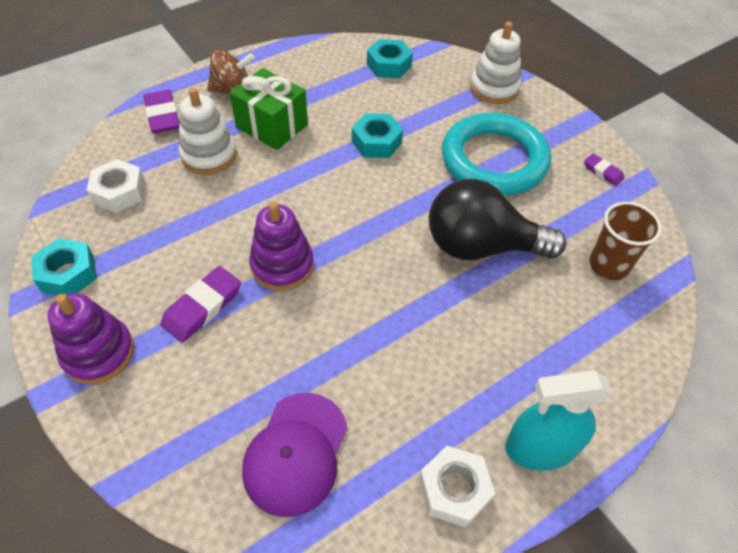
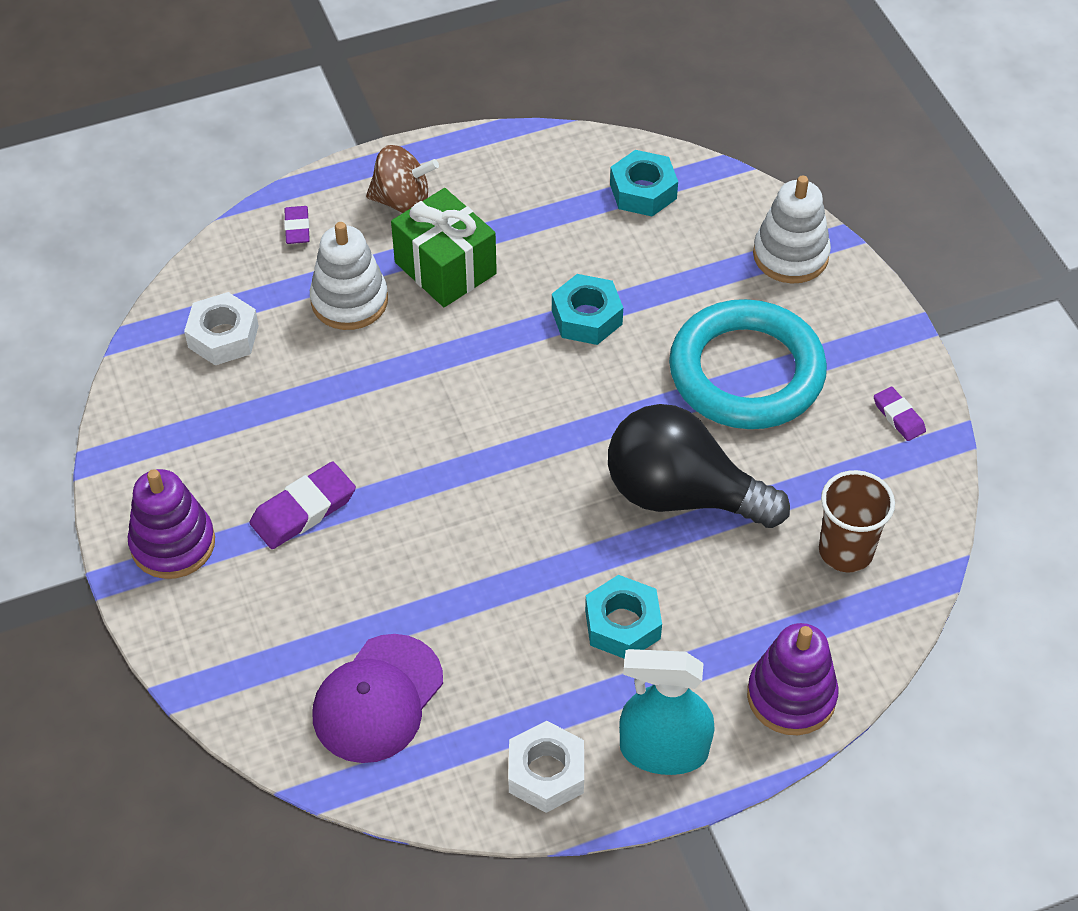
camera: 15 degrees right, 0 degrees up
turquoise nut [32,238,97,295] -> turquoise nut moved to [585,575,662,659]
purple eraser [143,90,180,133] -> purple eraser [284,206,310,244], size x0.59
purple stacking toy [249,201,314,291] -> purple stacking toy moved to [747,623,839,735]

